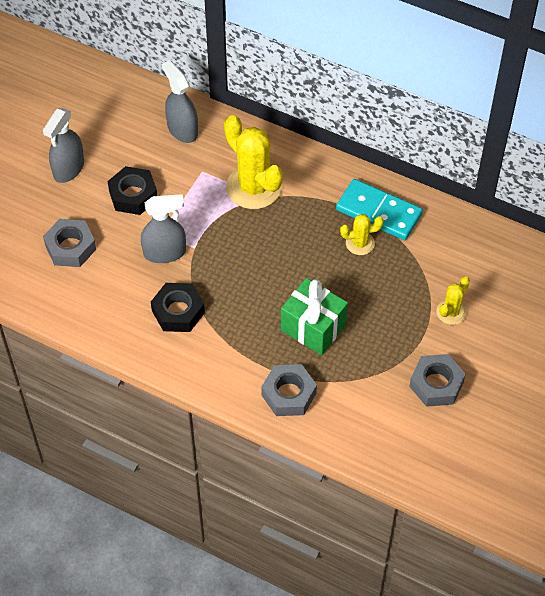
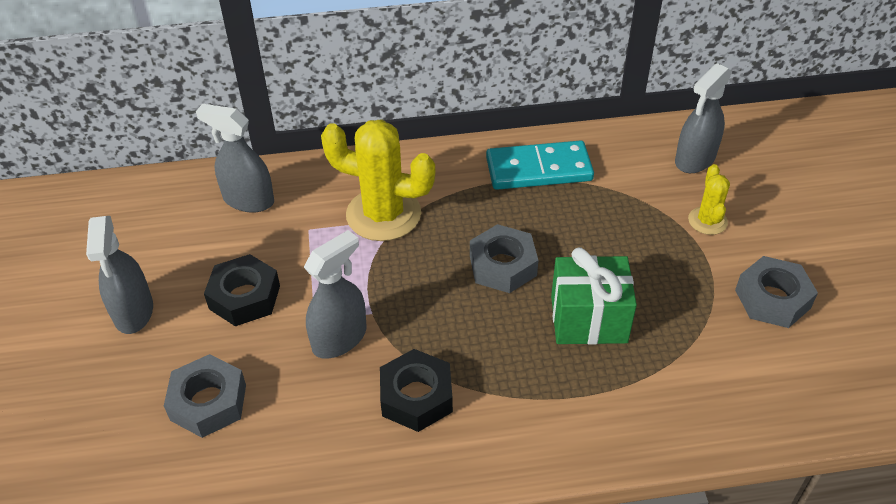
camera: 35 degrees left, 10 degrees down
grey nut [261,364,317,416] -> grey nut moved to [470,224,538,293]
yellow cactus [340,214,384,255] -> none
none -> grey spray bottle [675,63,732,173]

